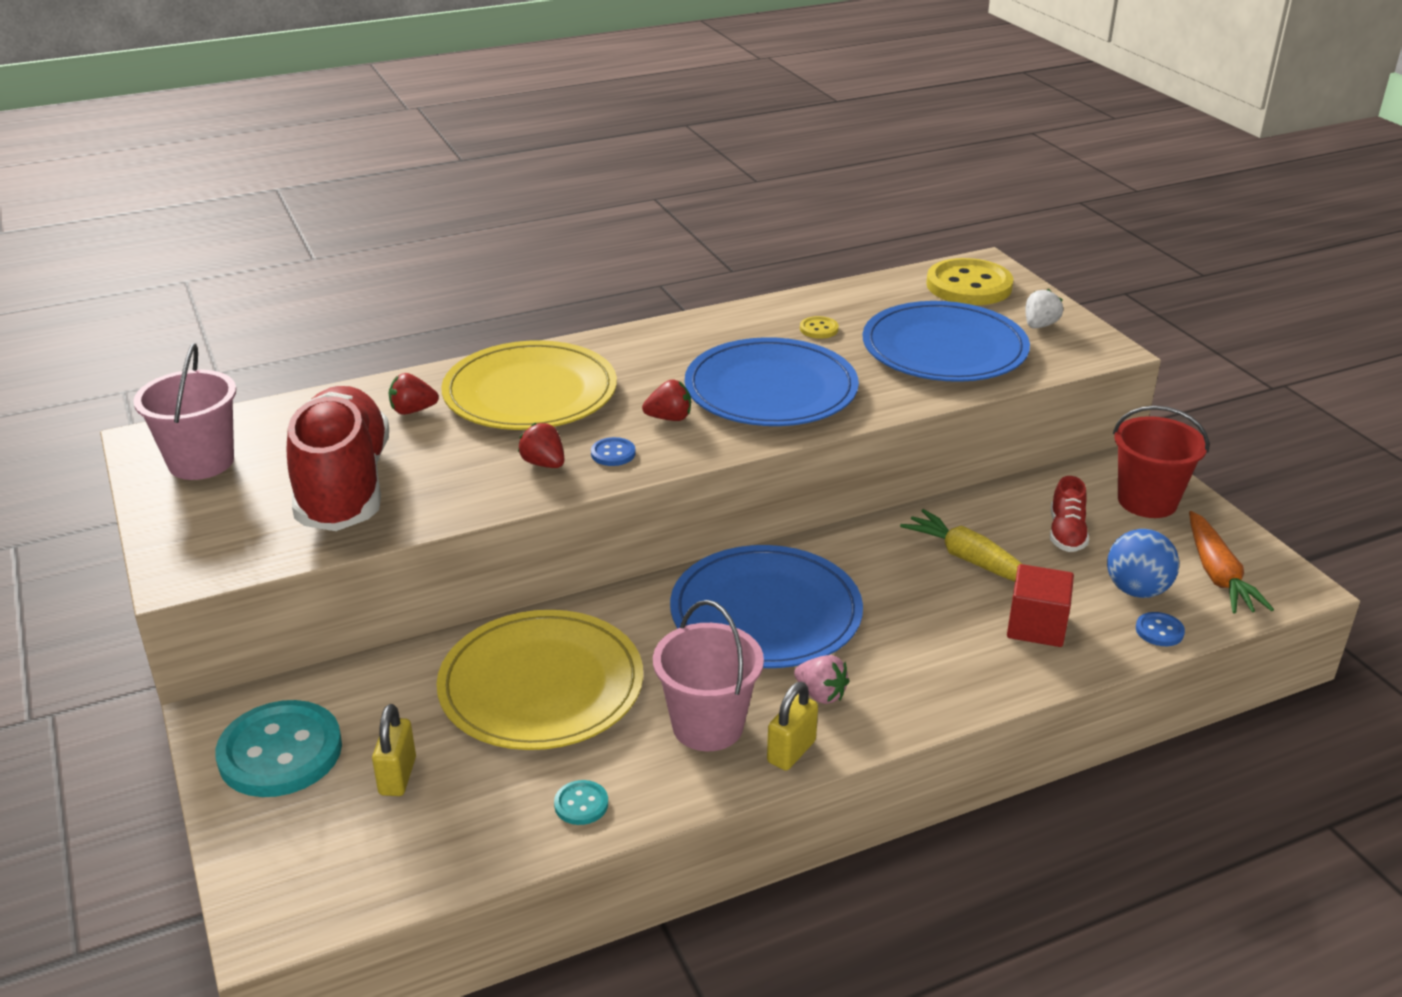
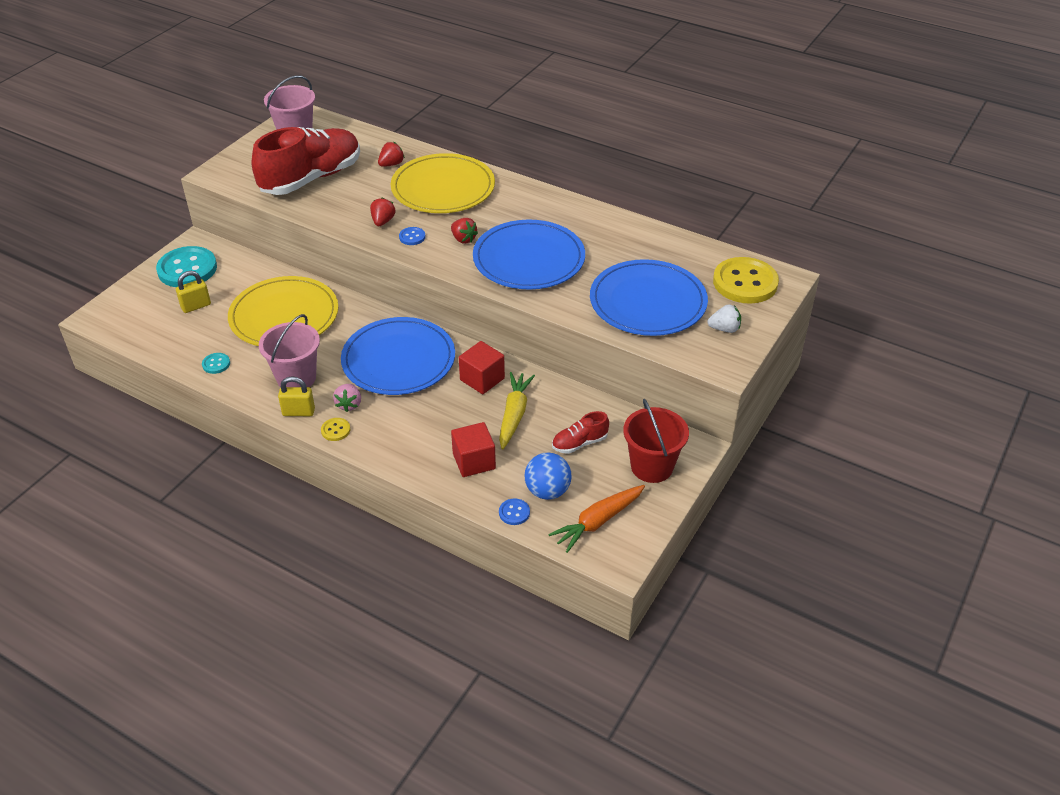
camera: 55 degrees right, 10 degrees up
red strawberry [389,373,439,415] -> red strawberry turned 90 degrees clockwise [378,142,405,167]
yellow button [800,316,839,339] -> yellow button moved to [321,418,350,441]
none -> red cube [459,341,505,394]

